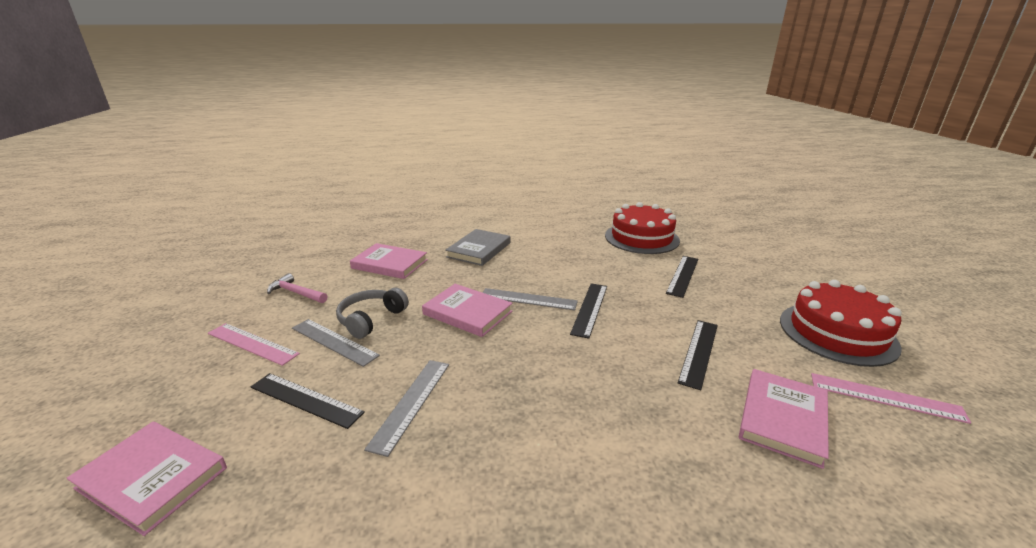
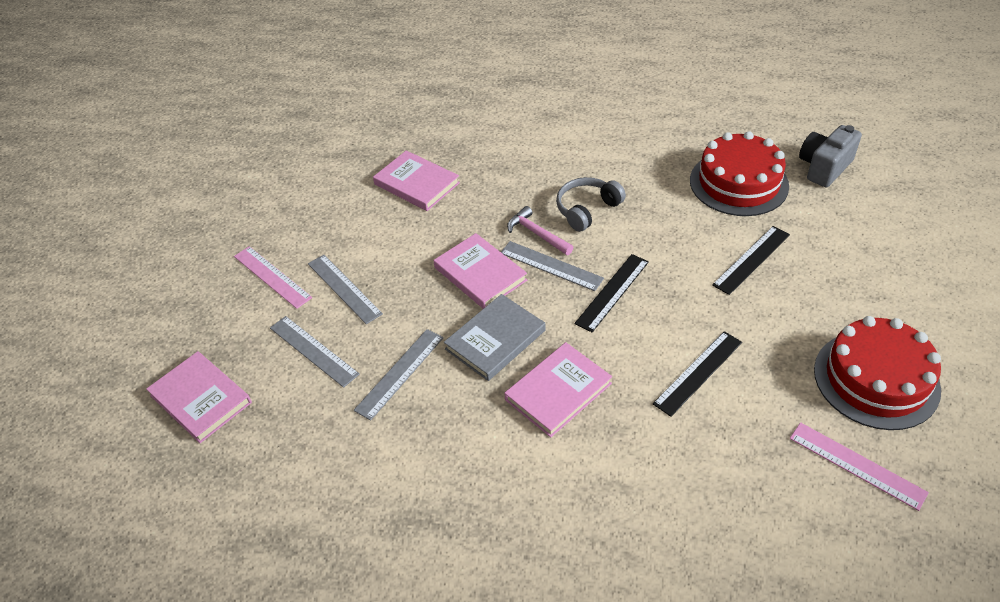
camera: 20 degrees right, 20 degrees up
black ruler [251,373,365,429] -> grey ruler [270,316,360,388]
pink hammer [267,273,327,303] -> pink hammer moved to [507,206,573,255]
grey headphones [336,288,409,339] -> grey headphones moved to [556,177,626,232]
grey book [445,229,510,266] -> grey book moved to [444,294,545,381]
pink book [739,369,829,469] -> pink book moved to [504,342,612,438]
none -> grey camera [799,125,862,187]

